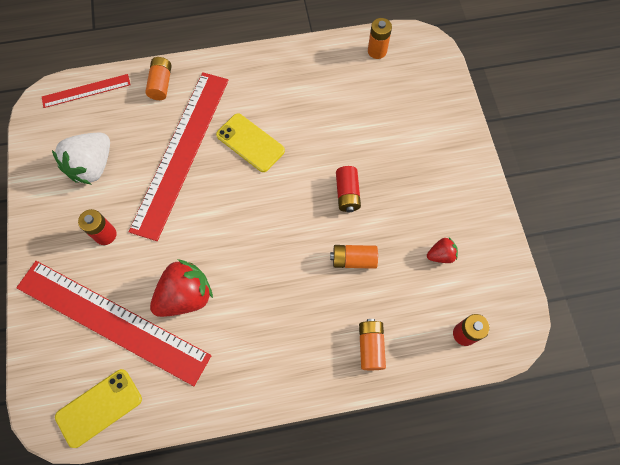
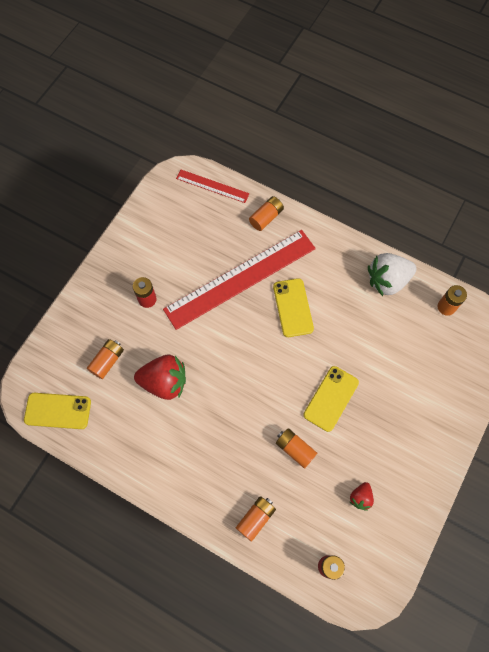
camera: 40 degrees right, 0 degrees up
red ruler [16,261,212,386] -> orange battery [87,339,124,379]
white strawberry [52,133,110,185] -> white strawberry moved to [368,253,416,296]
red battery [336,166,361,212] -> yellow phone [303,366,359,432]
red strawberry [427,238,458,263] -> red strawberry turned 90 degrees clockwise [350,482,374,511]

